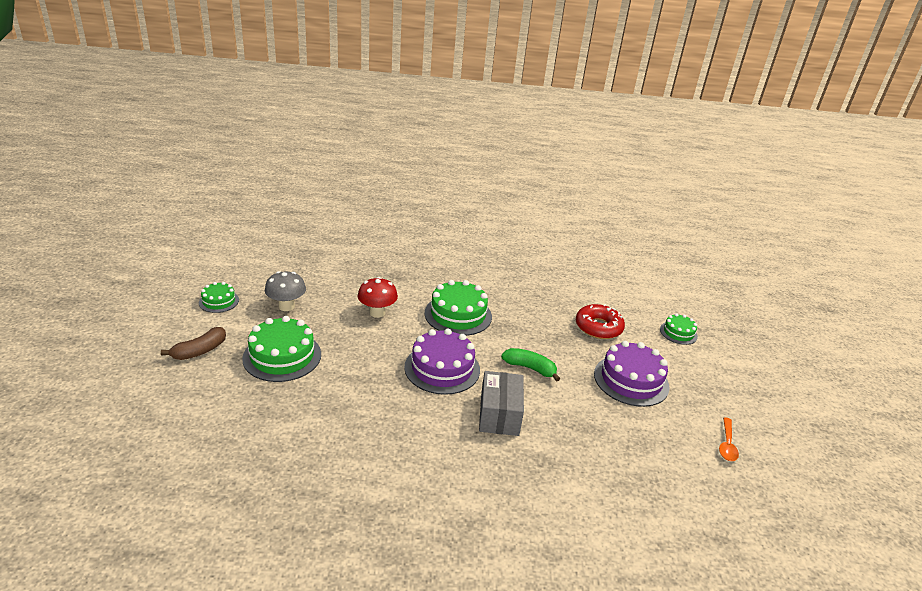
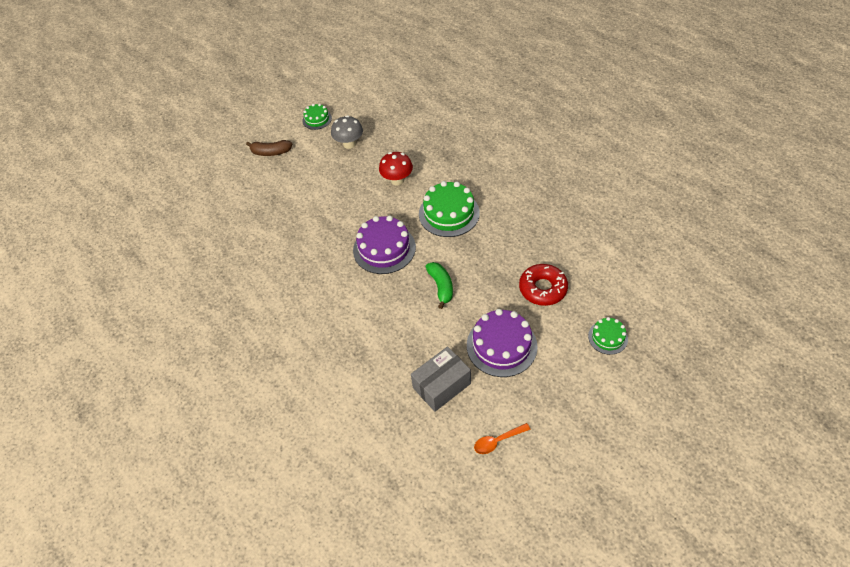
camera: 55 degrees right, 20 degrees up
green cake [242,316,321,382] -> none
grey box [479,371,524,436] -> grey box moved to [411,346,471,412]

